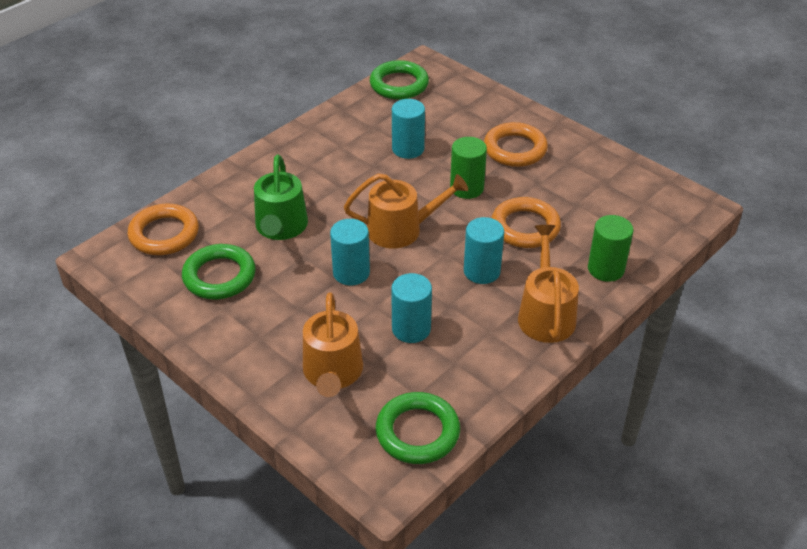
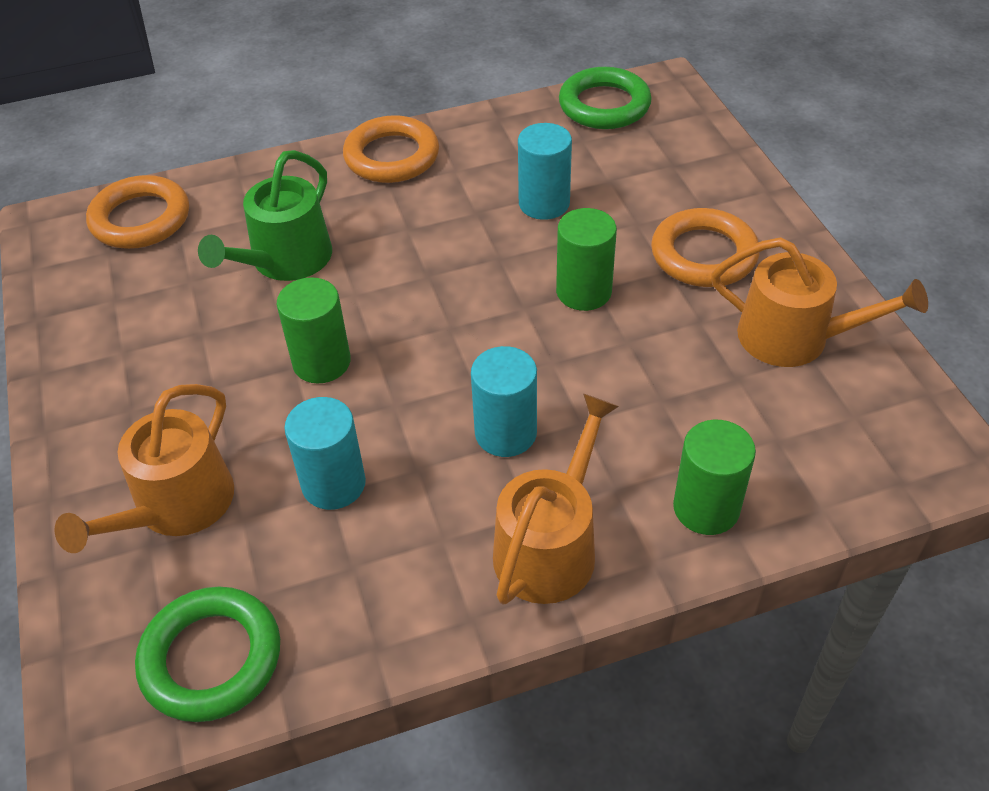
camera: 30 degrees right, 5 degrees up
green ring [182,244,256,299] -> none
turquoise cylinder [330,219,370,286] -> green cylinder [277,277,351,383]
orange watering can [344,173,468,248] -> orange watering can moved to [711,237,928,367]
orange ring [491,197,561,248] -> orange ring moved to [343,115,439,183]

